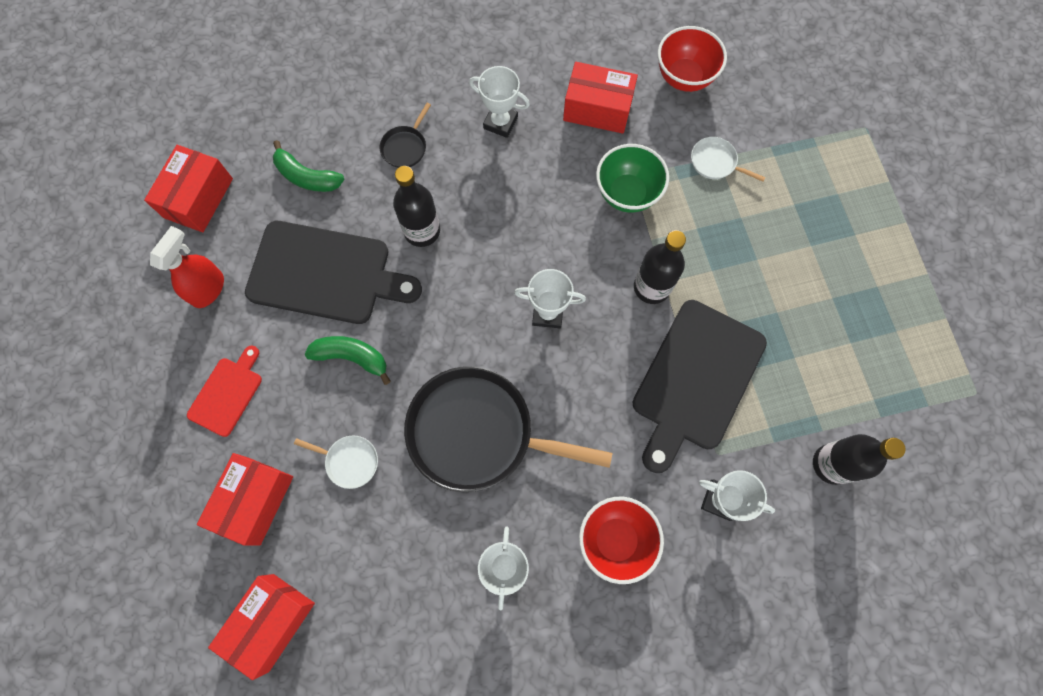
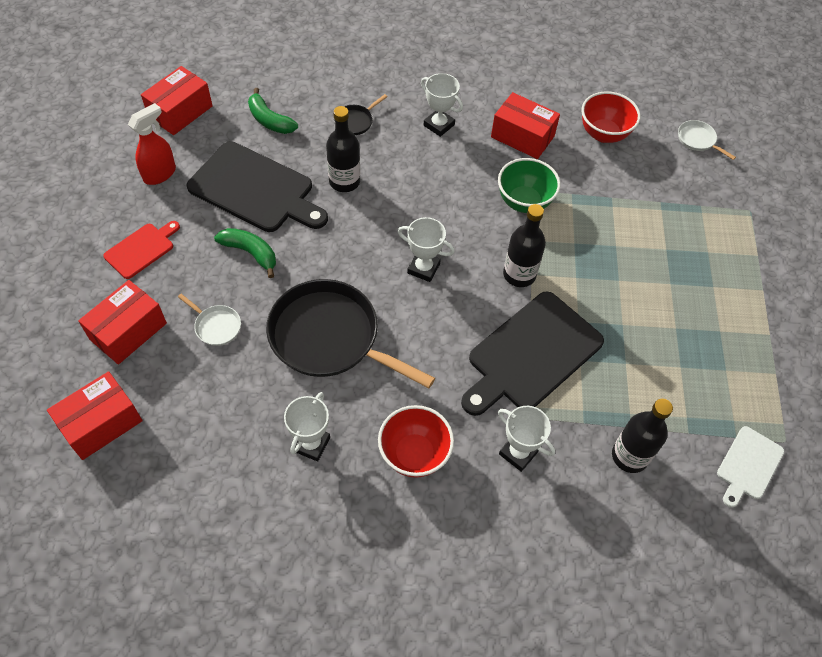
camera: 15 degrees right, 15 degrees down
white pan [691,137,766,182] -> white pan moved to [678,120,736,160]
none -> white cutting board [717,426,784,508]

